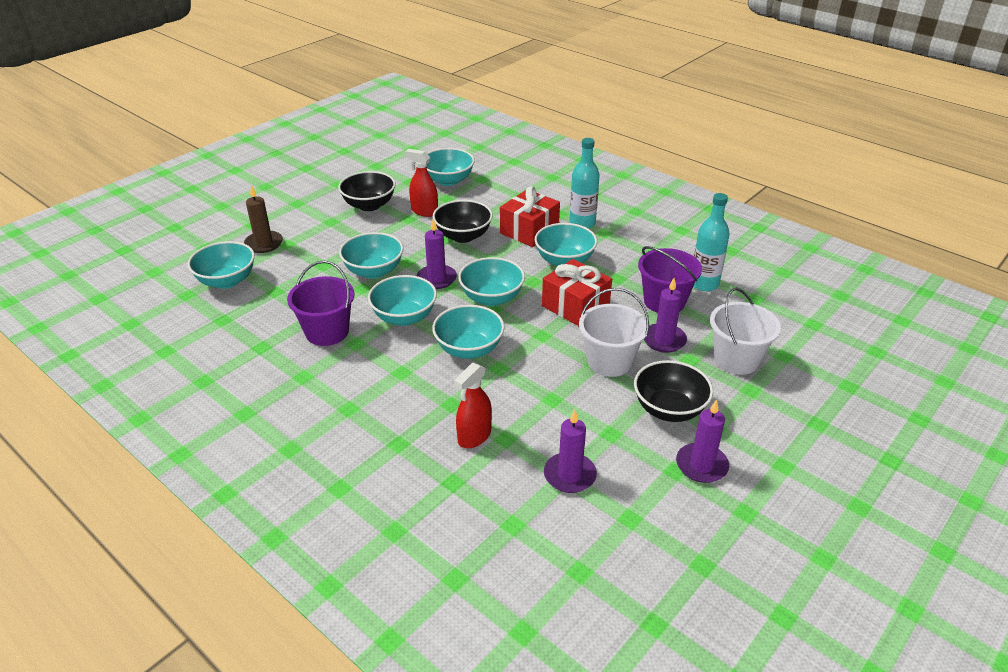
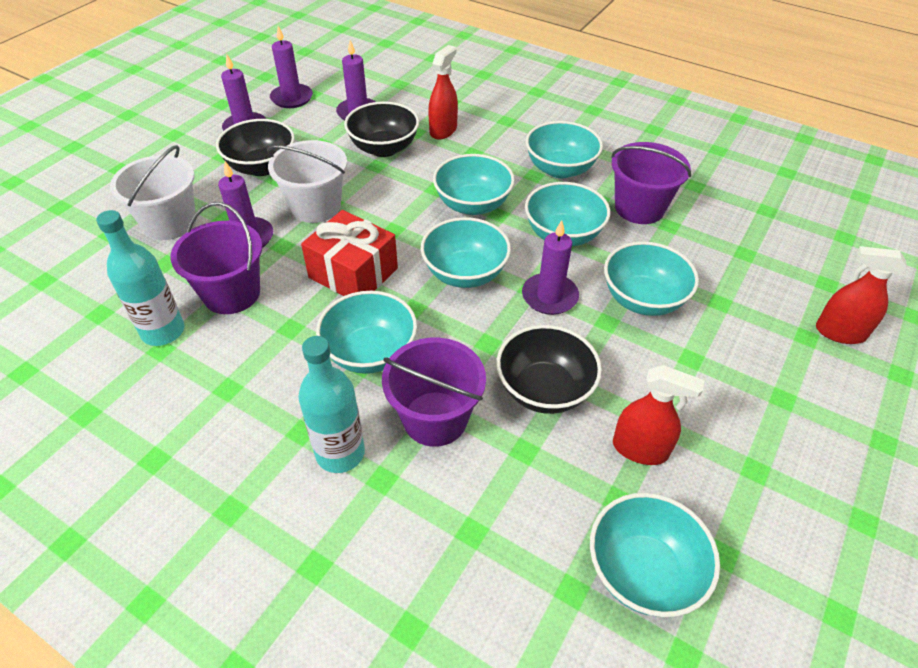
camera: 170 degrees right, 10 degrees up
turquoise bowl [188,241,255,289] -> turquoise bowl moved to [526,121,603,178]
brown candle [244,185,283,253] -> red spray bottle [816,246,907,344]
black bowl [338,171,396,211] -> black bowl moved to [344,101,419,157]
red gift [500,186,560,247] -> purple bucket [382,338,486,447]
none -> purple candle [270,26,313,108]

